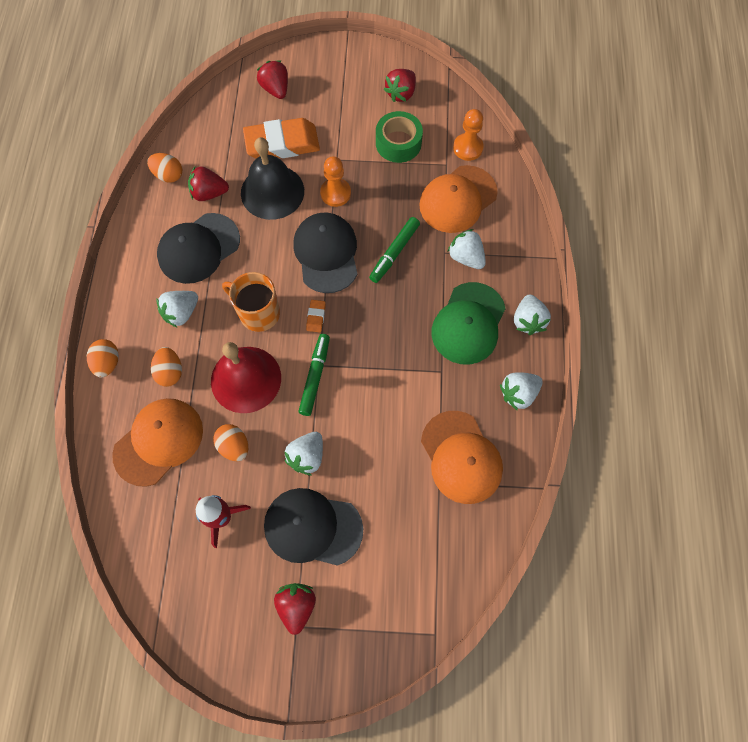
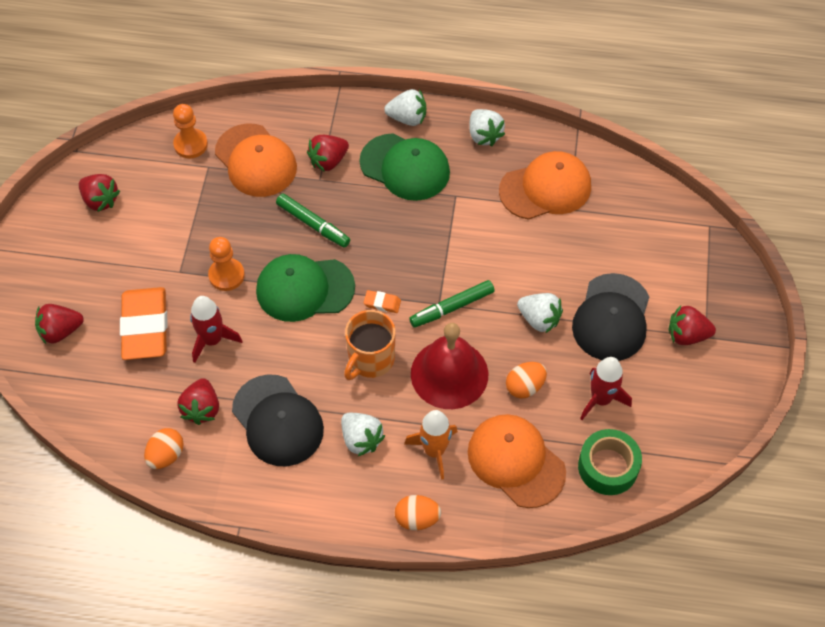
camera: 85 degrees left, 10 degrees down
orange egg [151,347,182,387] -> orange rocket [404,410,458,480]
black bell [241,137,304,220] -> red rocket [190,296,242,363]
black cap [293,213,358,293] -> green cap [256,254,355,322]
green marker [298,334,330,416] -> green marker turned 45 degrees counterclockwise [409,280,495,328]
green tape [376,111,423,163] -> green tape moved to [578,429,642,495]
white strawberry [447,229,486,269] -> red strawberry [307,135,349,172]

